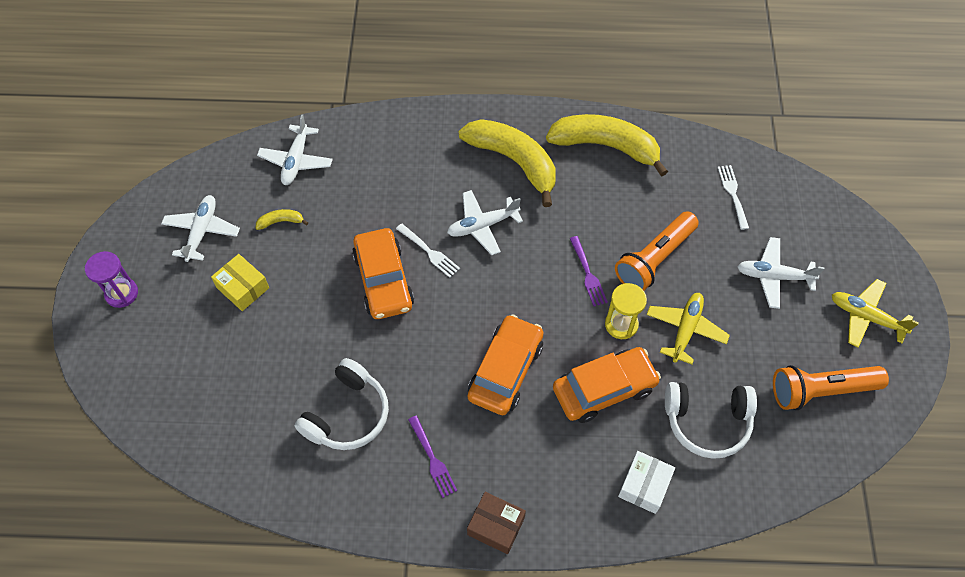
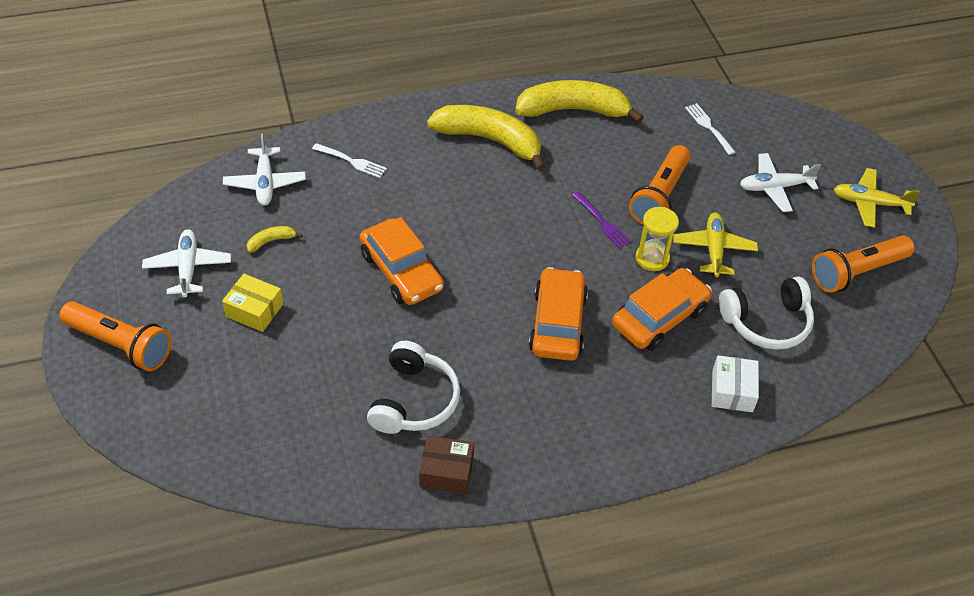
camera: 20 degrees left, 10 degrees down
purple hourglass [85,251,138,308] -> orange flashlight [59,302,171,371]
white fork [396,223,460,278] -> white fork moved to [312,143,387,178]
purple fork [408,415,457,498] -> none
white plane [447,190,523,255] -> none
brown box [467,492,526,554] -> brown box moved to [419,436,474,494]

